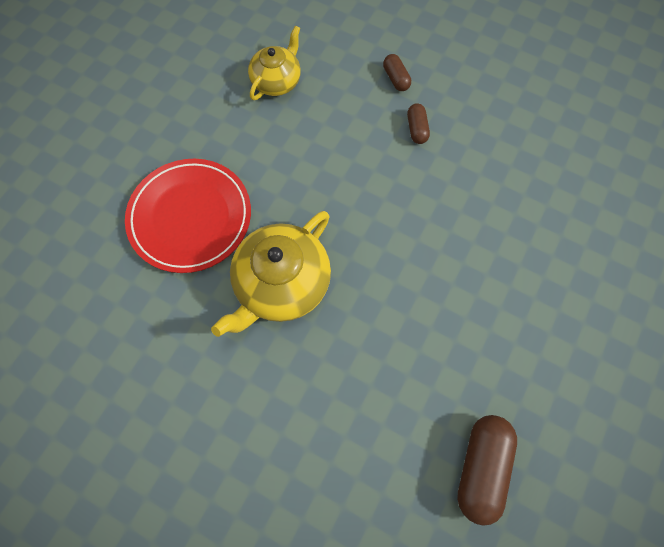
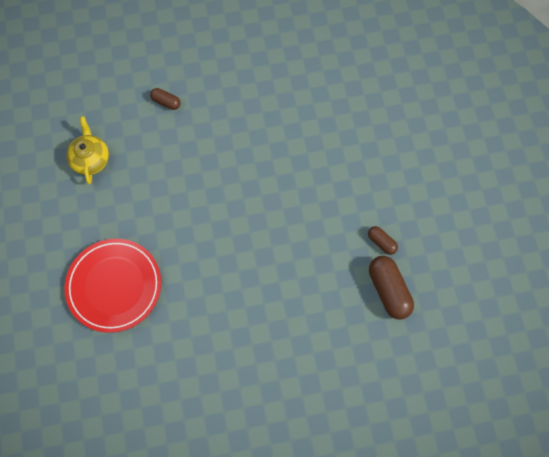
camera: 40 degrees left, 0 degrees up
yellow teapot [211,211,331,337] -> none
brown capsule [407,103,430,144] -> brown capsule moved to [368,226,398,255]

